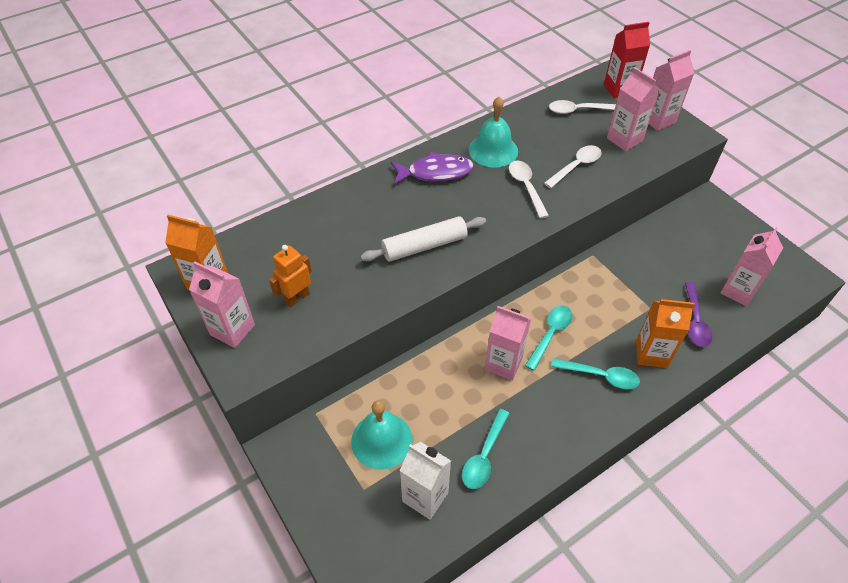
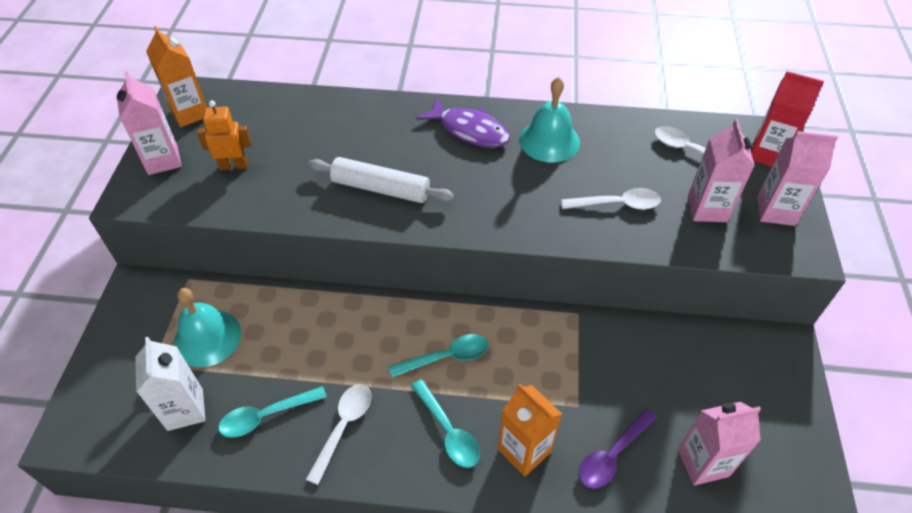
camera: 40 degrees right, 0 degrees up
pink carton [485,306,531,381] -> none
white spoon [509,161,549,219] -> white spoon moved to [306,384,371,485]

